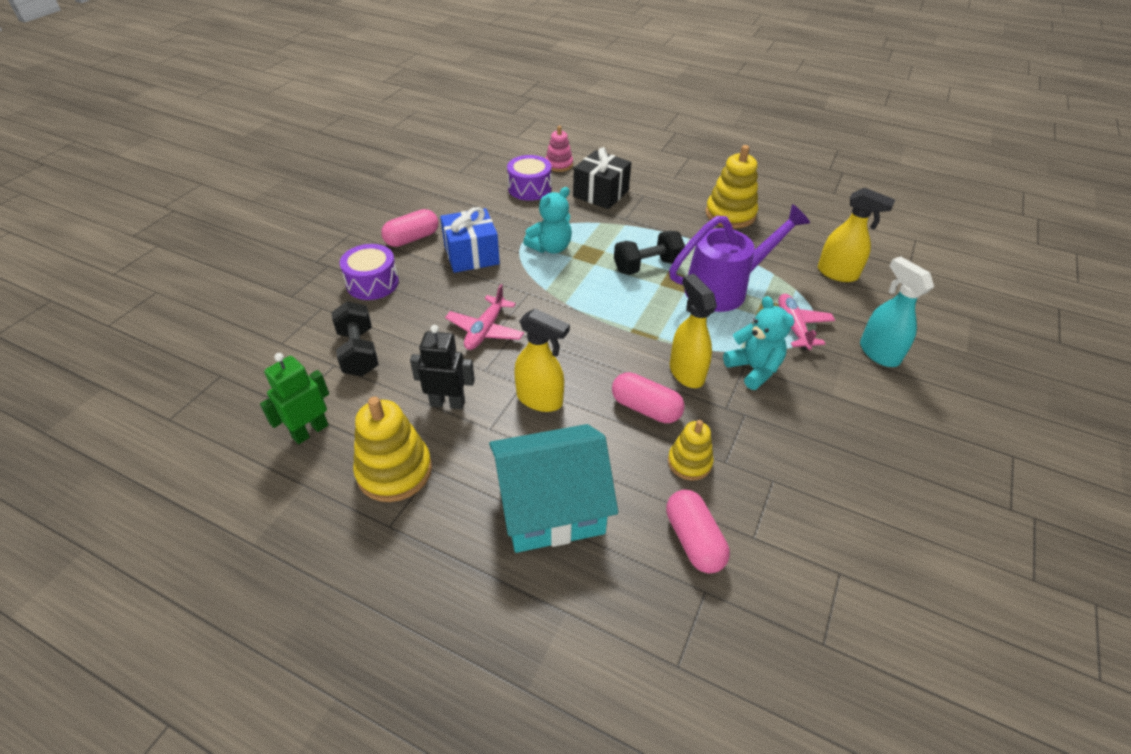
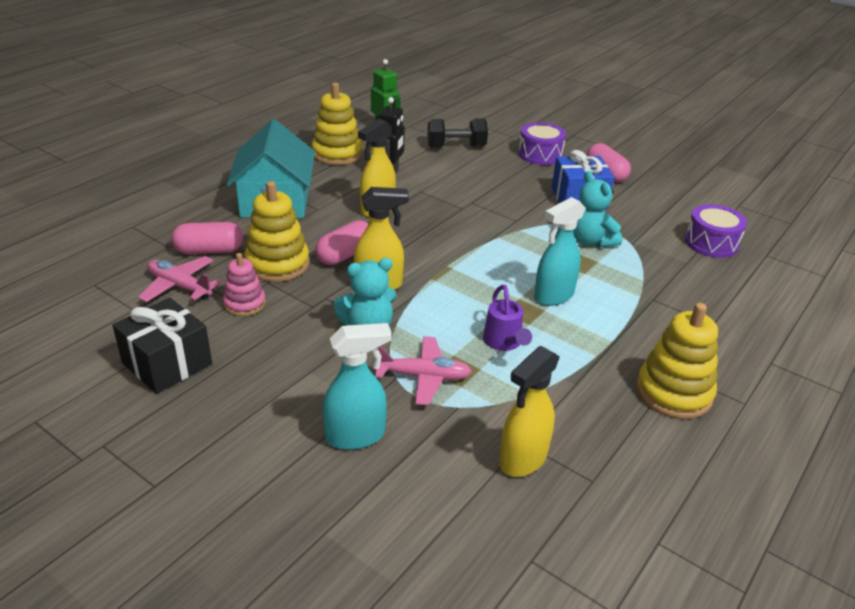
camera: 100 degrees right, 10 degrees down
pink plane [445,284,524,350] -> pink plane moved to [138,256,221,302]
pink stacking toy [546,126,573,172] -> pink stacking toy moved to [223,253,266,316]
black gift [573,147,631,209] -> black gift moved to [112,298,212,394]
black dumbbell [614,231,685,275] -> turquoise spray bottle [534,197,586,306]
yellow stacking toy [668,420,714,480] -> yellow stacking toy [244,181,309,282], size x1.65
purple watering can [669,204,810,312] -> purple watering can [483,285,532,351], size x0.52

